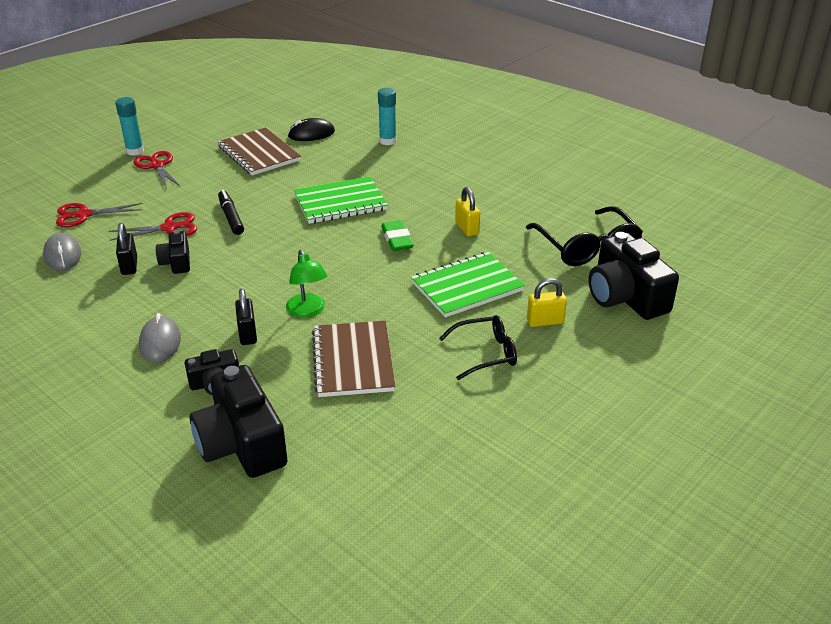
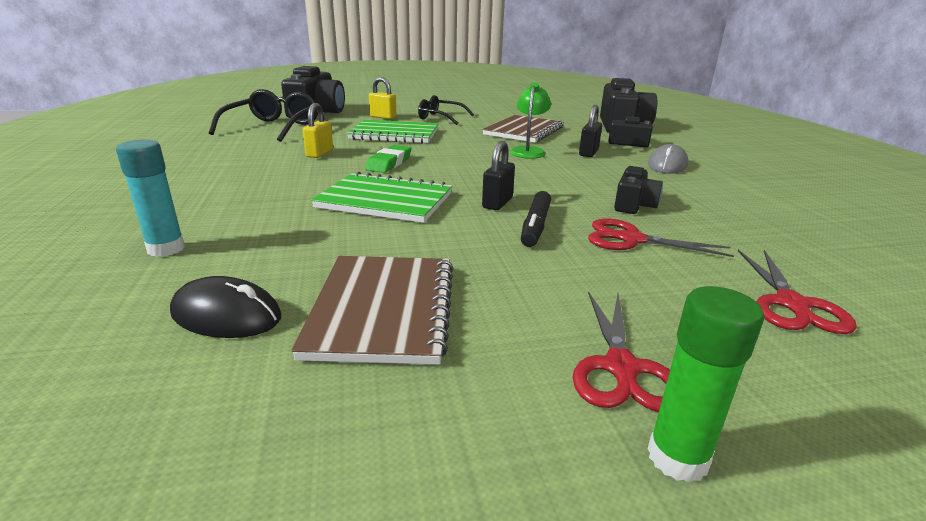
camera: 145 degrees left, 10 degrees down
grey mouse [43,233,81,271] -> none
red scissors [56,203,142,227] -> red scissors turned 75 degrees clockwise [738,250,857,334]
turquoise glue stick [115,97,144,156] -> green glue stick [647,286,764,483]
black padlock [116,223,137,275] -> black padlock moved to [482,141,515,210]

